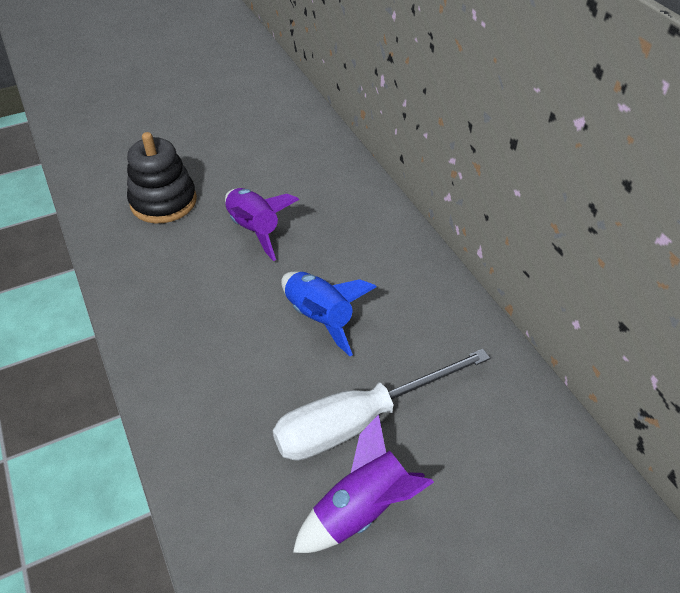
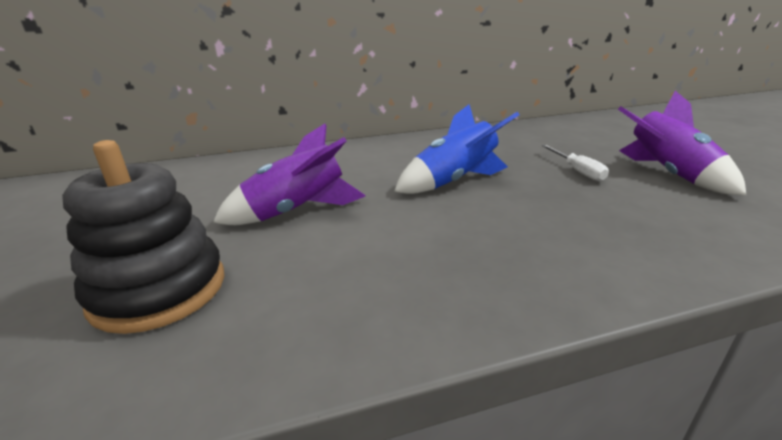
camera: 80 degrees left, 20 degrees down
white screwdriver [273,349,490,461] -> white screwdriver [541,145,609,181], size x0.43

